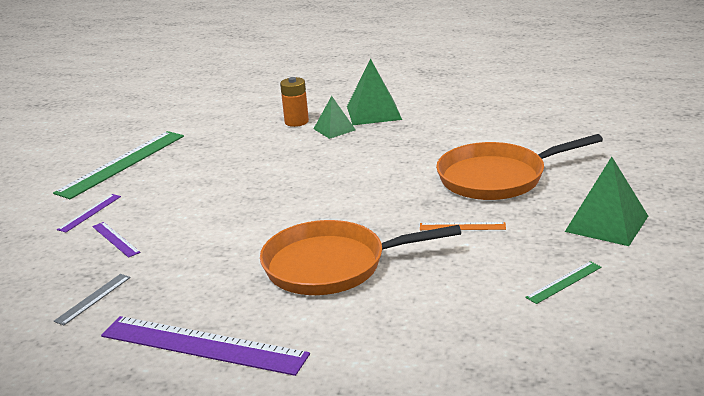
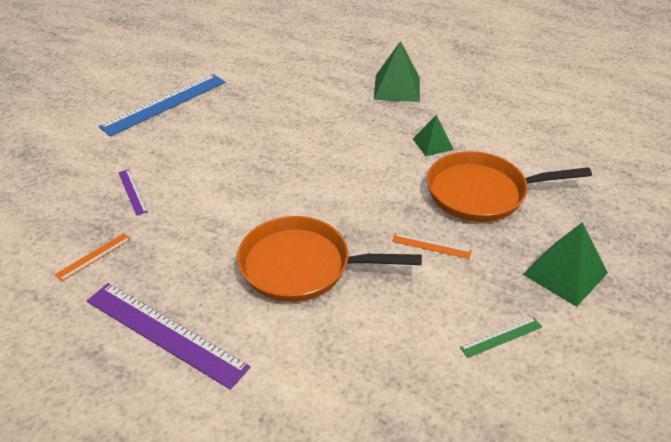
camera: 10 degrees right, 15 degrees up
green ruler [53,131,184,199] -> blue ruler [99,74,225,137]
grey ruler [54,274,131,326] -> orange ruler [55,233,131,281]
purple ruler [57,194,121,233] -> none
orange battery [280,77,309,127] -> none
green pyramid [314,96,356,139] -> green pyramid moved to [413,115,454,156]

